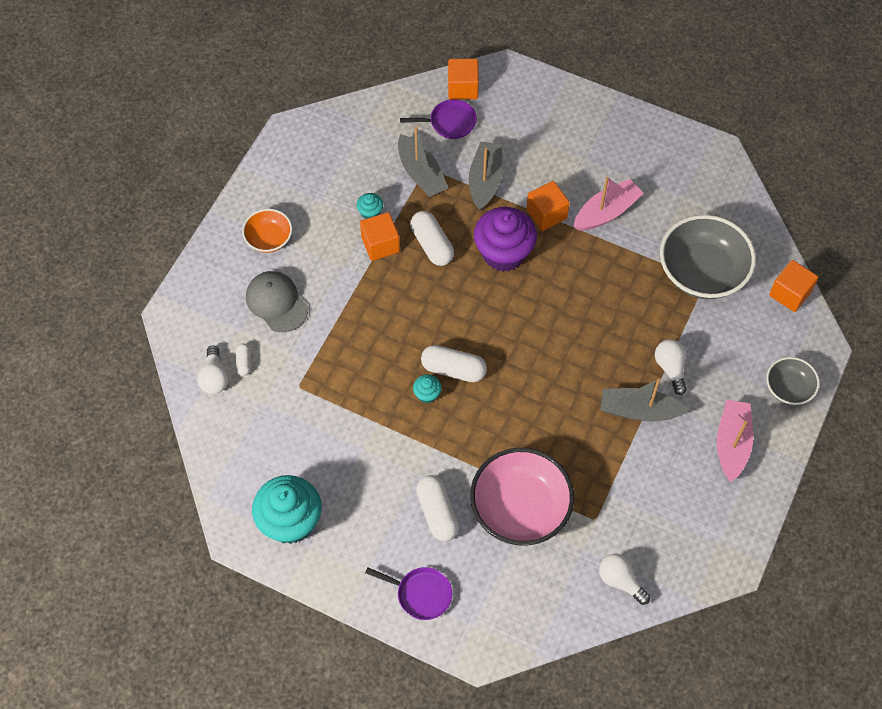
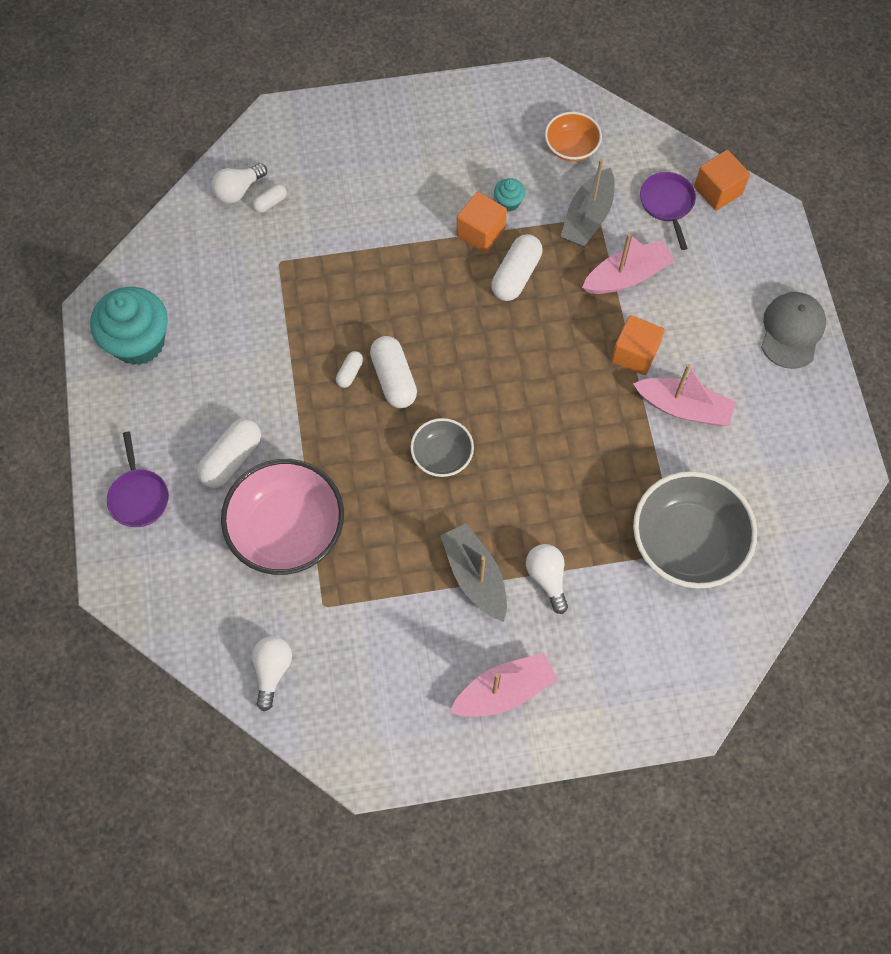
camera: 55 degrees right, 5 degrees up
orange bowl [242,209,292,253] -> orange bowl moved to [545,112,602,162]
grey cap [246,271,308,332] -> grey cap moved to [761,292,826,369]
purple pan [400,99,477,139] -> purple pan turned 150 degrees counterclockwise [640,172,696,250]
turquoise cupcake [413,375,442,403] -> white capsule [336,351,363,388]
grey boat [469,141,502,211] -> pink boat [582,233,675,294]
purple cupcake [474,207,537,272] -> none
white light bulb [655,339,687,395] -> white light bulb turned 60 degrees counterclockwise [526,544,568,614]
grey bowl [766,357,820,405] -> grey bowl moved to [410,418,474,477]
orange cube [769,260,818,312] -> none

